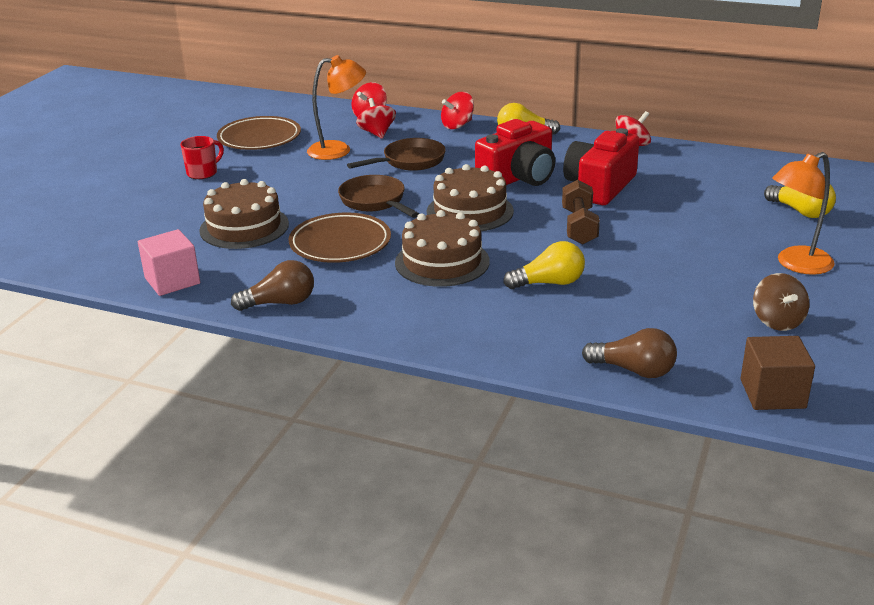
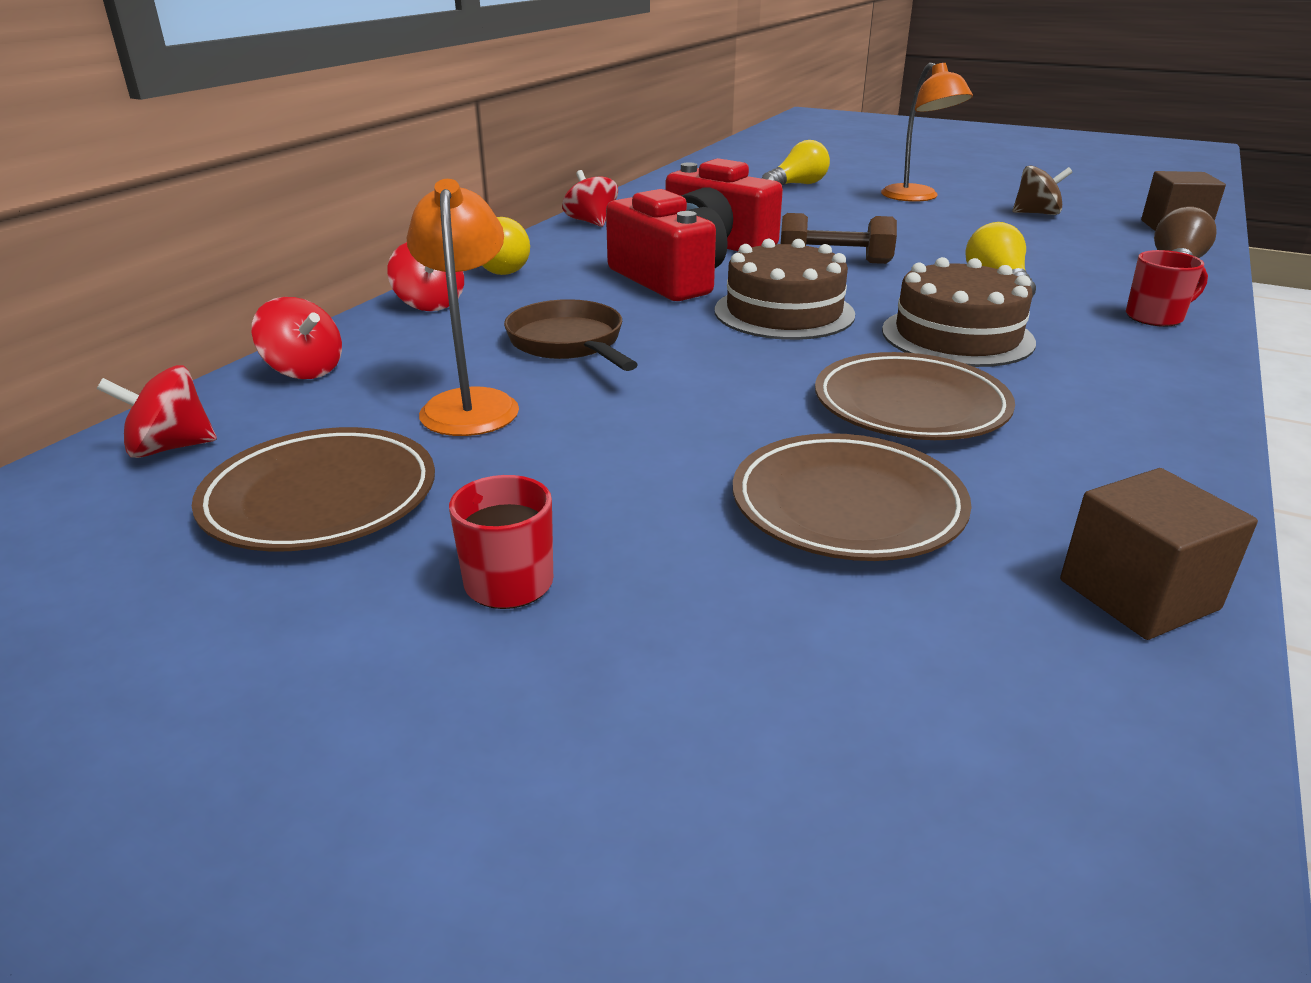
camera: 85 degrees left, 0 degrees up
pink cube [138,229,200,296] -> brown cube [1060,468,1258,640]
brown cake [199,179,289,249] -> brown plate [733,433,972,561]
brown light bulb [231,260,314,311] -> none
brown pan [338,175,419,218] -> none
red spinning top [356,98,396,139] -> red spinning top moved to [96,365,217,458]
none -> red mug [1126,250,1208,327]

